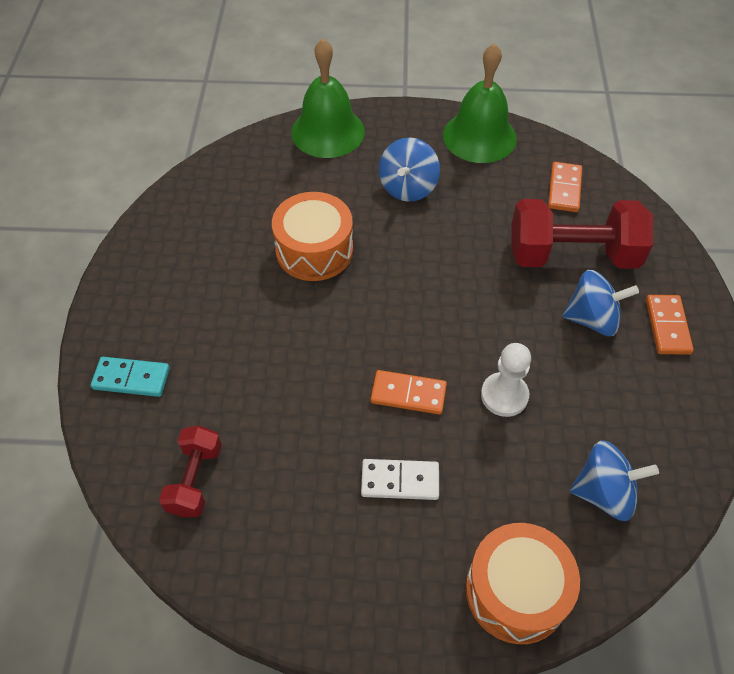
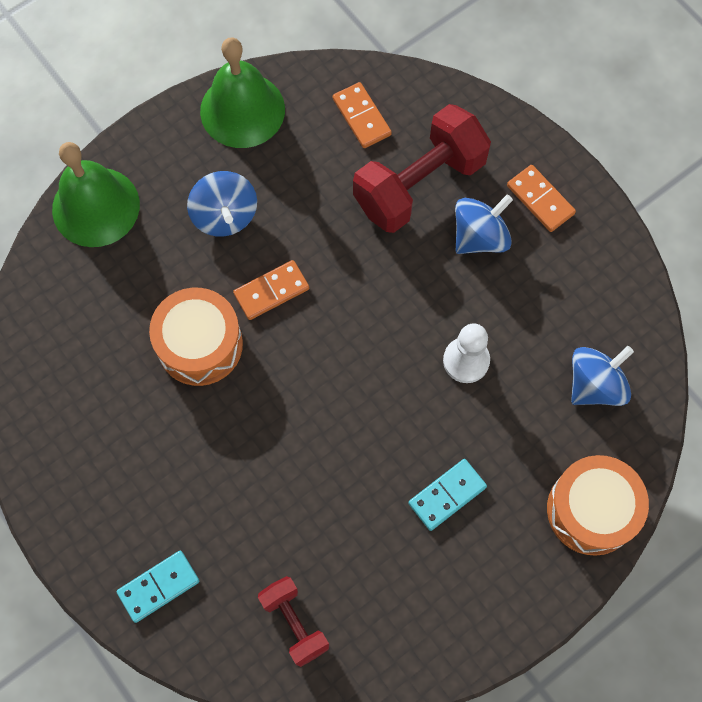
camera: 40 degrees left, 15 degrees up
white domino [361,459,439,500] -> turquoise domino [408,459,487,531]
orange domino [371,370,447,415] -> orange domino moved to [233,260,309,320]

